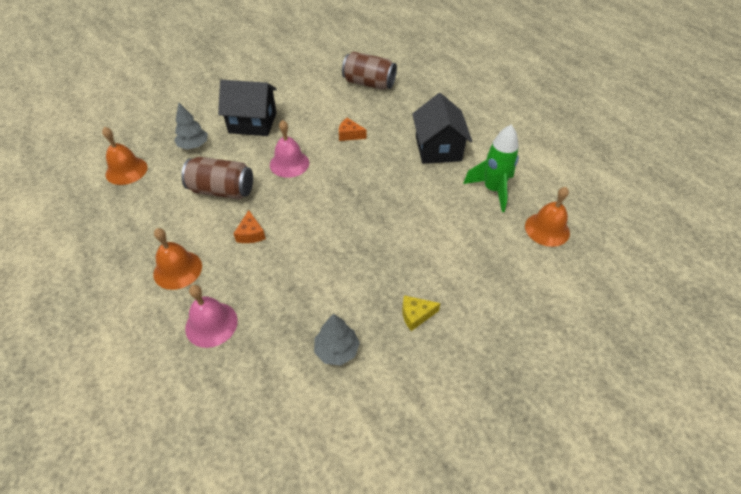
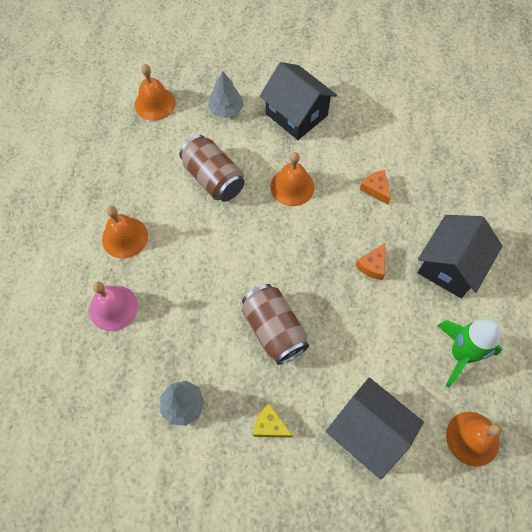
camera: 40 degrees right, 15 degrees up
orange cheese [233,210,266,243] -> orange cheese moved to [355,244,385,280]
pink bell [270,120,309,178] -> orange bell [270,152,314,206]
brown can [342,52,397,90] -> brown can moved to [242,284,309,365]
none -> black house [326,377,424,479]

